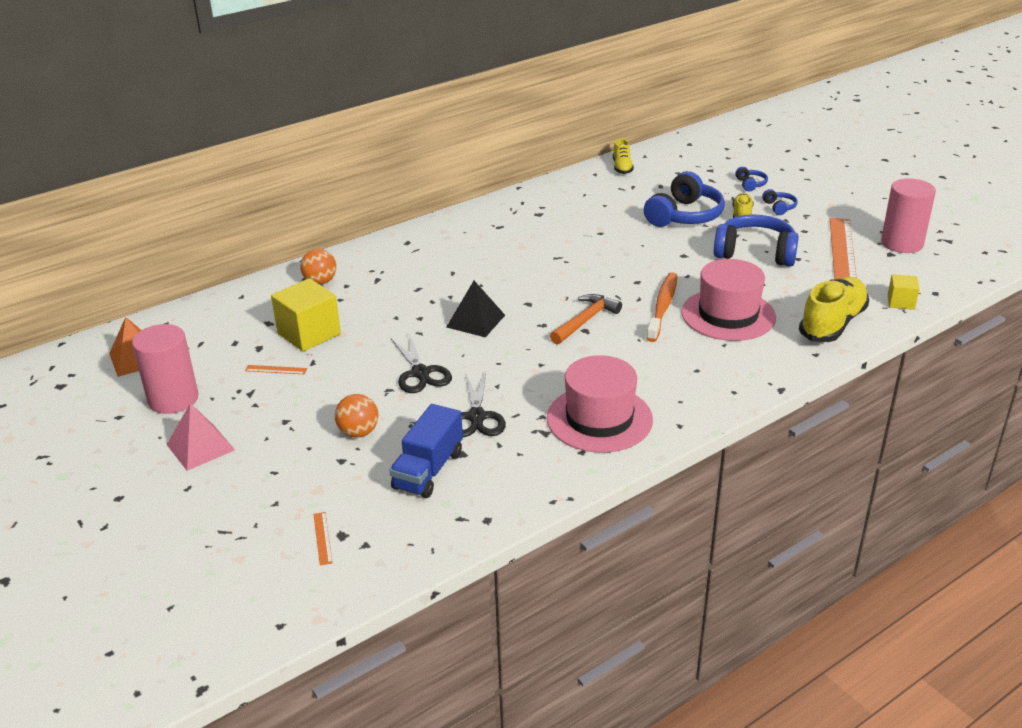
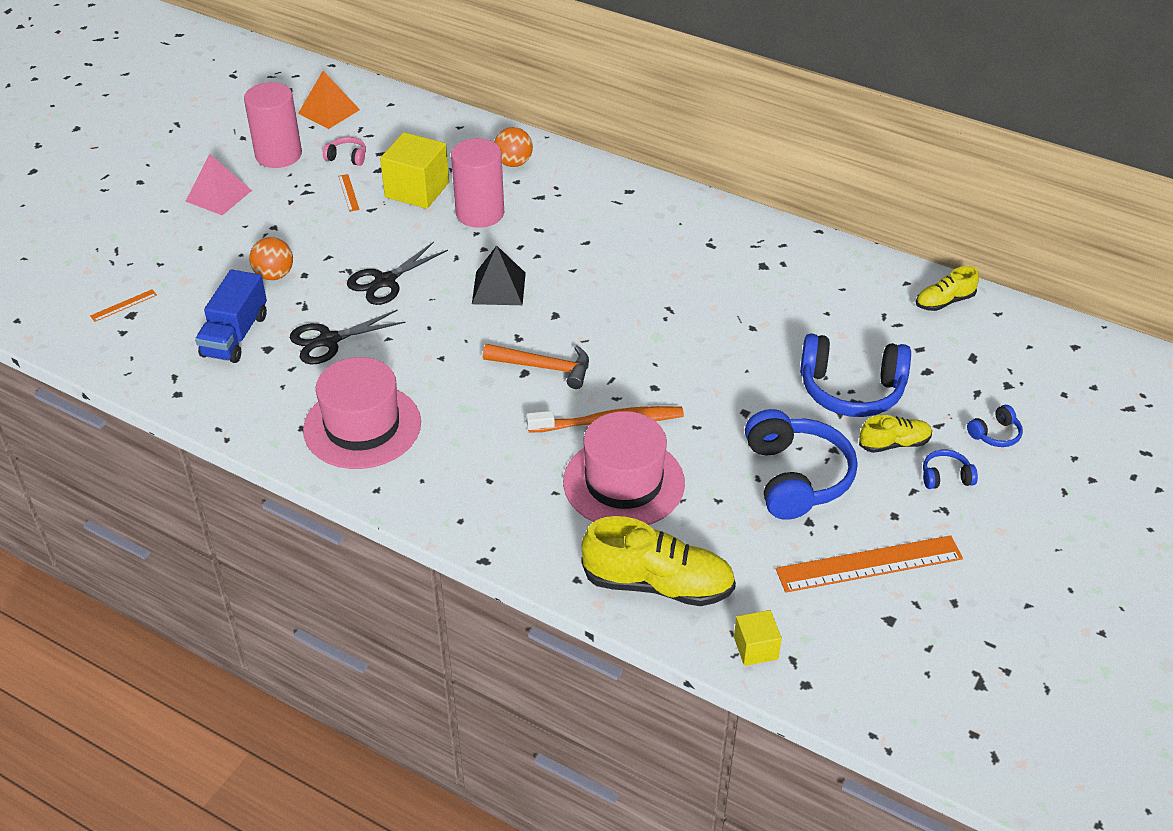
camera: 65 degrees right, 10 degrees up
blue truck [390,404,463,498] -> blue truck turned 75 degrees counterclockwise [195,270,267,363]
blue headphones [762,189,798,215] -> blue headphones turned 150 degrees counterclockwise [923,450,978,489]
pink cylinder [881,178,936,253] -> pink cylinder moved to [451,138,504,228]
none -> pink headphones [323,137,366,166]

